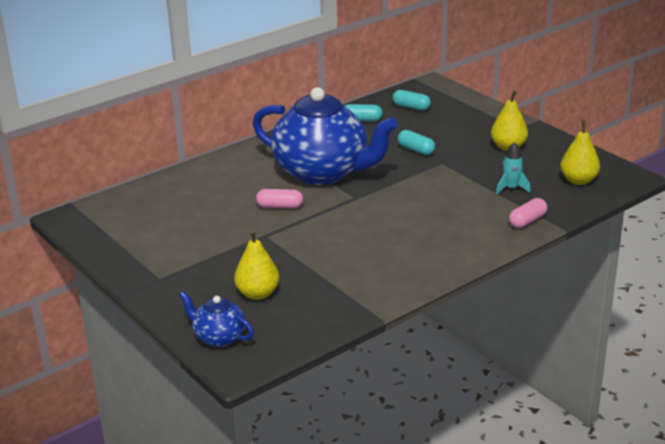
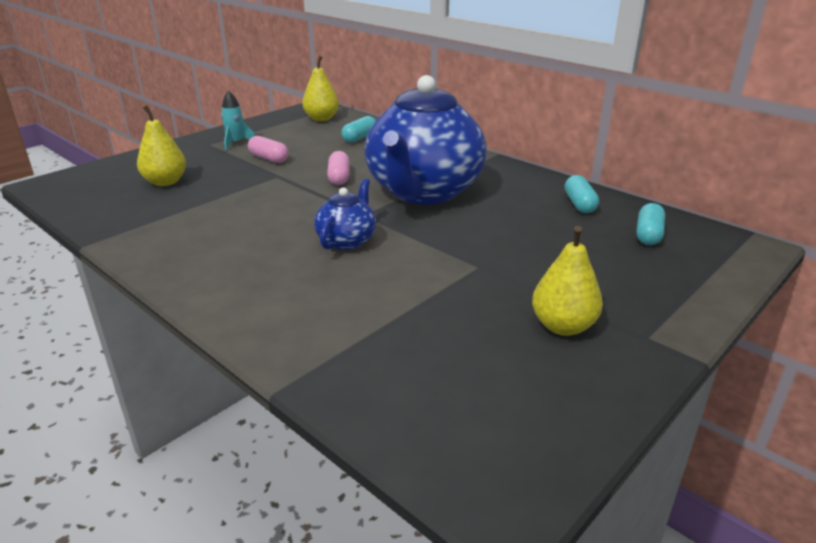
camera: 80 degrees right, 0 degrees up
blue teapot [179,291,254,347] -> blue teapot moved to [314,179,376,250]
turquoise capsule [398,130,435,155] -> turquoise capsule moved to [341,116,376,143]
turquoise rocket [496,142,531,195] -> turquoise rocket moved to [221,91,255,151]
pink capsule [509,198,548,228] -> pink capsule moved to [248,136,288,163]
yellow pear [560,120,600,185] -> yellow pear moved to [302,56,339,121]

